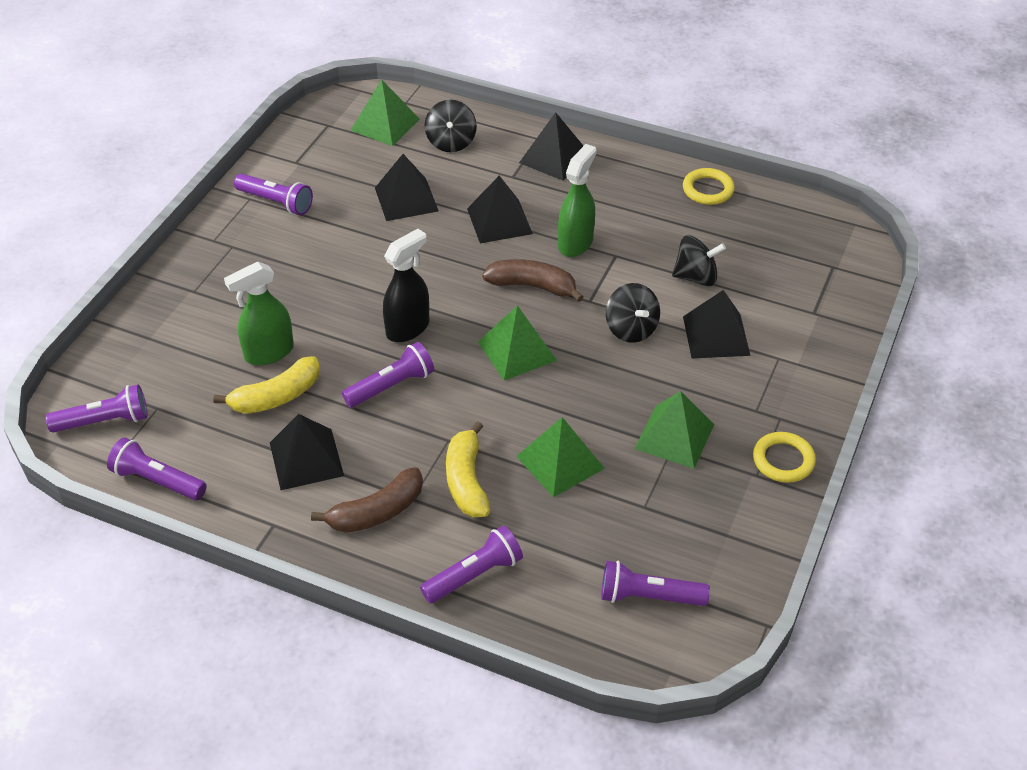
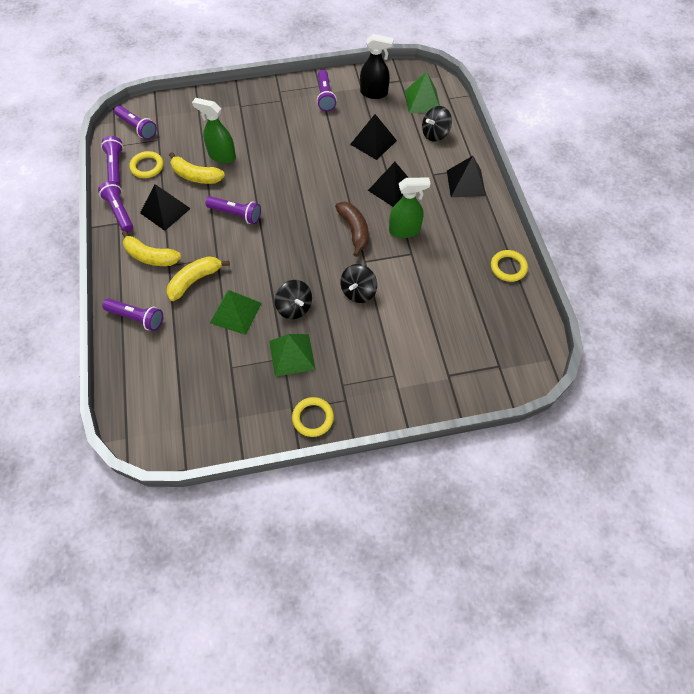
camera: 55 degrees right, 15 degrees up
brown banana [311,467,423,533] -> yellow banana [122,231,181,266]
black spray bottle [383,229,429,342] -> black spray bottle moved to [360,34,394,99]
green pyramid [478,305,557,380] -> none
purple flashlight [601,561,710,606] -> purple flashlight moved to [98,181,133,232]
black spinning top [672,235,726,286] -> black spinning top moved to [275,280,312,319]
black pyramid [683,290,751,359] -> none
none -> yellow ring [129,151,164,178]

